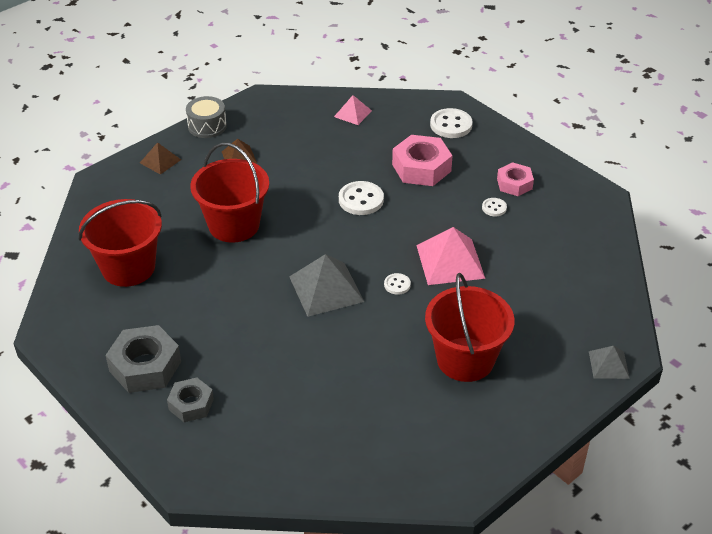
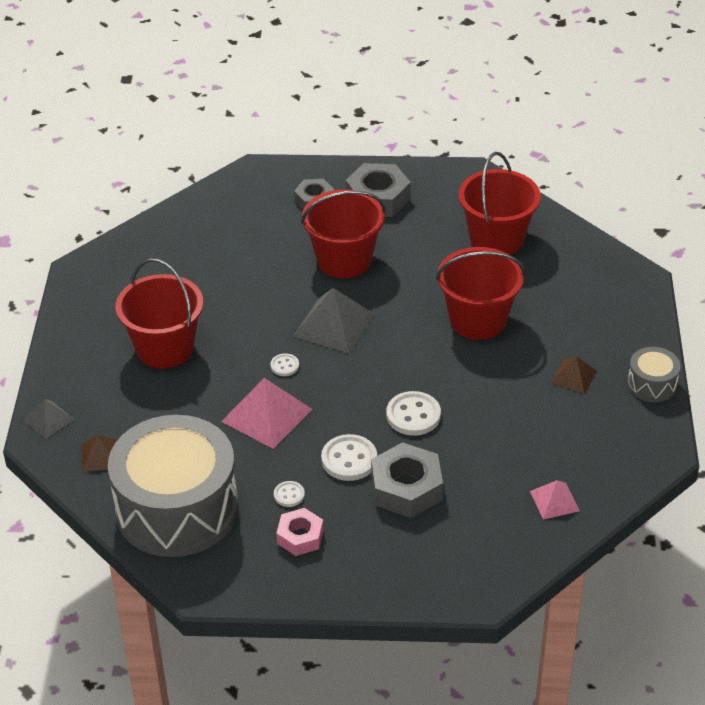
camera: 135 degrees right, 0 degrees up
brown pyramid [140,142,181,175] -> brown pyramid moved to [82,435,117,472]
pink nut [392,135,453,186] -> grey nut [371,442,443,518]
white button [430,108,473,138] -> white button moved to [321,434,377,481]
none -> grey drum [108,415,238,557]
none -> red bucket [301,189,386,278]

